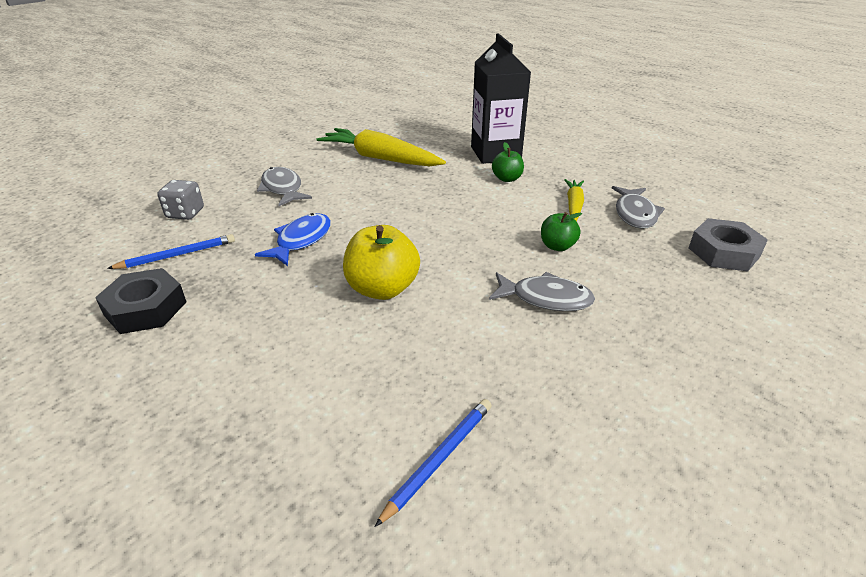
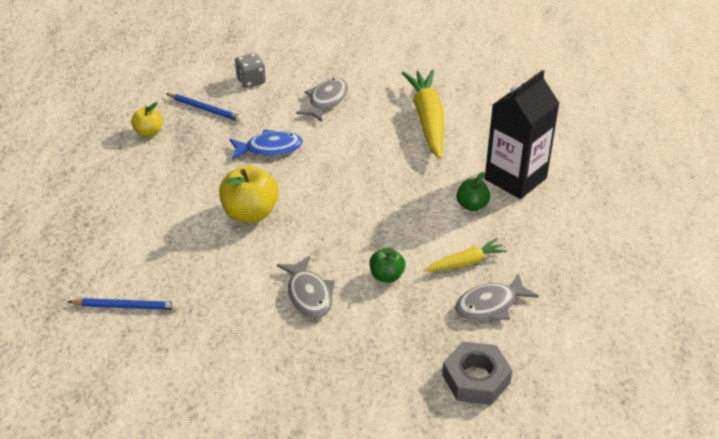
camera: 55 degrees right, 5 degrees up
black nut [95,268,186,334] -> yellow apple [131,102,162,137]

